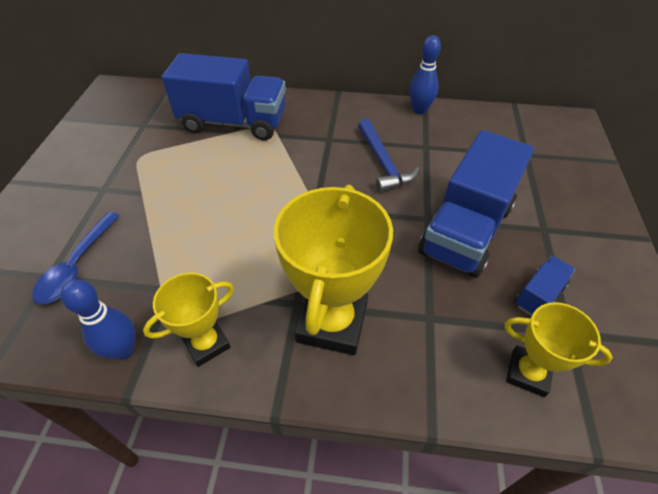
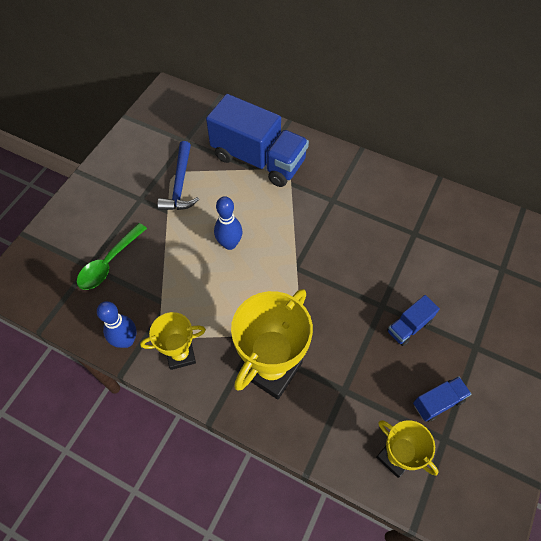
camera: 20 degrees right, 10 degrees up
blue spoon [32,212,120,304] -> green spoon [77,223,147,290]
blue hammer [358,119,420,192] -> blue hammer moved to [157,141,199,210]
blue bowling pin [409,35,441,115] -> blue bowling pin moved to [214,196,242,250]
blue truck [418,130,534,278] -> blue truck [387,295,440,346], size x0.44

